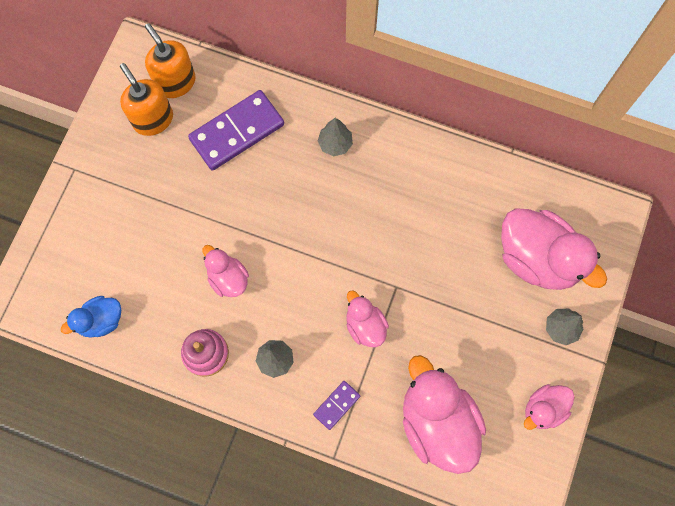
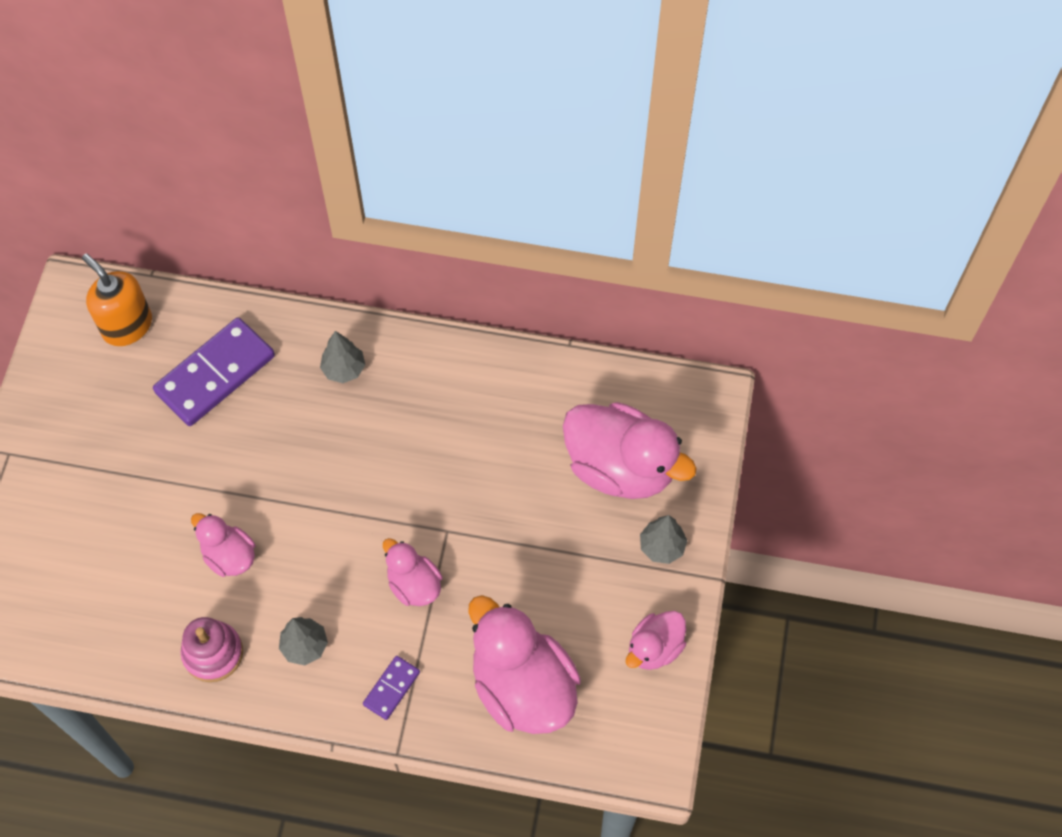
camera: 10 degrees left, 10 degrees down
blue duck [61,296,121,338] -> none
orange soap dispenser [120,63,173,136] -> none

